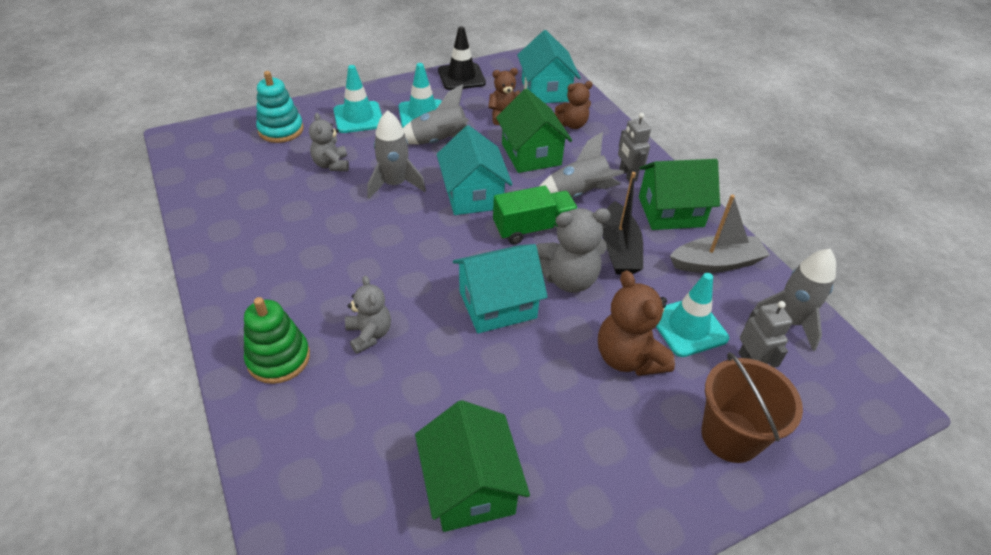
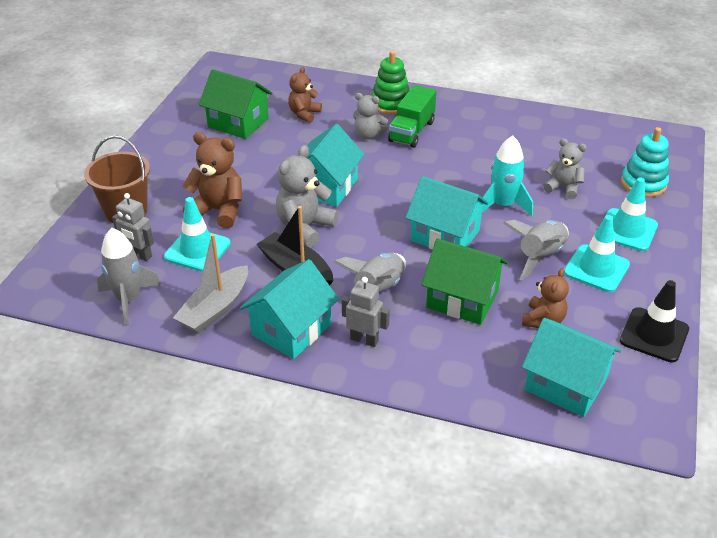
camera: 135 degrees right, 5 degrees down
grey rocket [368,110,426,199] -> turquoise rocket [482,135,533,216]
green truck [493,186,578,244] -> green truck moved to [388,85,436,148]
brown teddy bear [555,81,593,129] -> brown teddy bear moved to [288,67,322,123]
green house [639,159,720,230] -> turquoise house [240,259,339,359]

